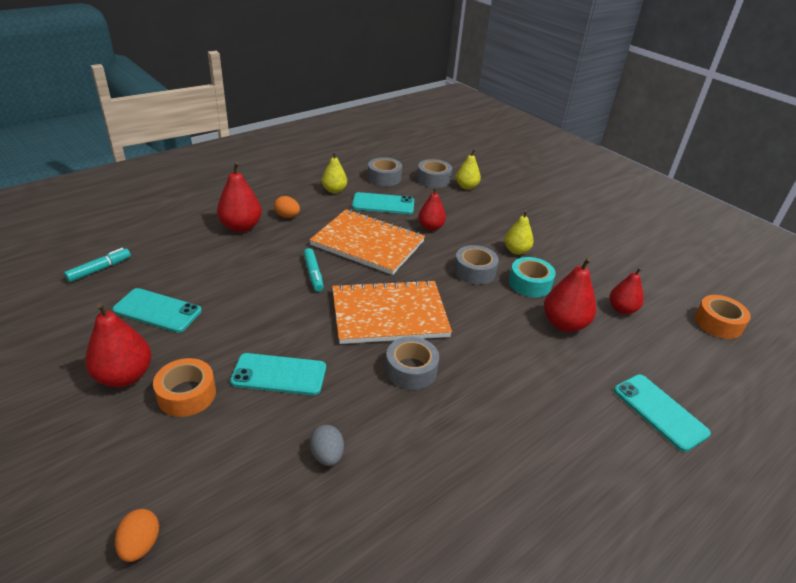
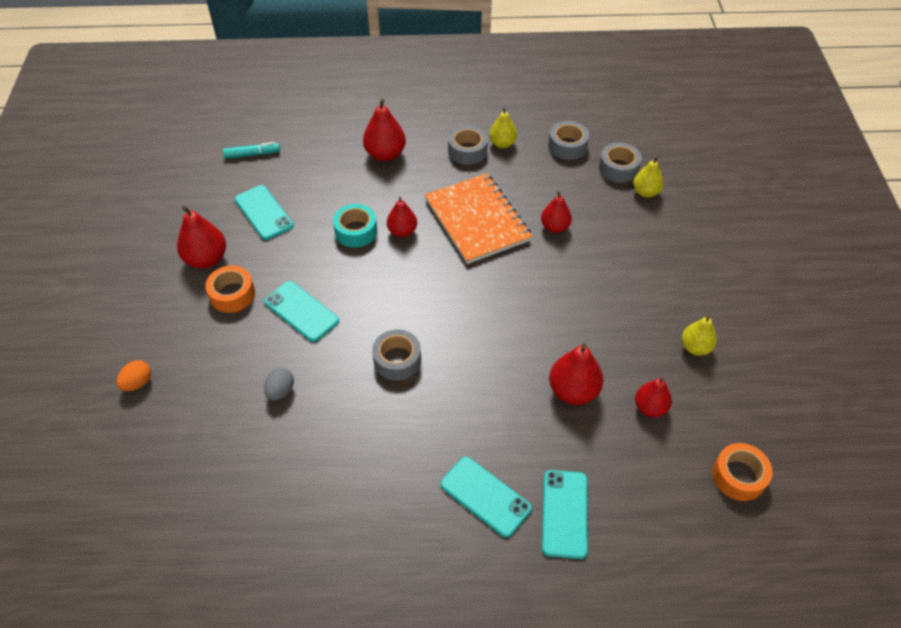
camera: 40 degrees right, 15 degrees up
orange egg [274,196,300,218] -> none
turquoise marker [303,248,324,292] -> red pear [387,197,417,237]
orange notebook [332,279,452,344] -> none
turquoise phone [352,192,414,214] -> turquoise phone moved to [440,457,532,538]
grey tape [454,245,499,285] -> grey tape moved to [448,125,488,165]
yellow pear [504,210,534,255] -> yellow pear moved to [682,315,717,356]
turquoise tape [509,257,556,297] -> turquoise tape moved to [333,204,377,248]

